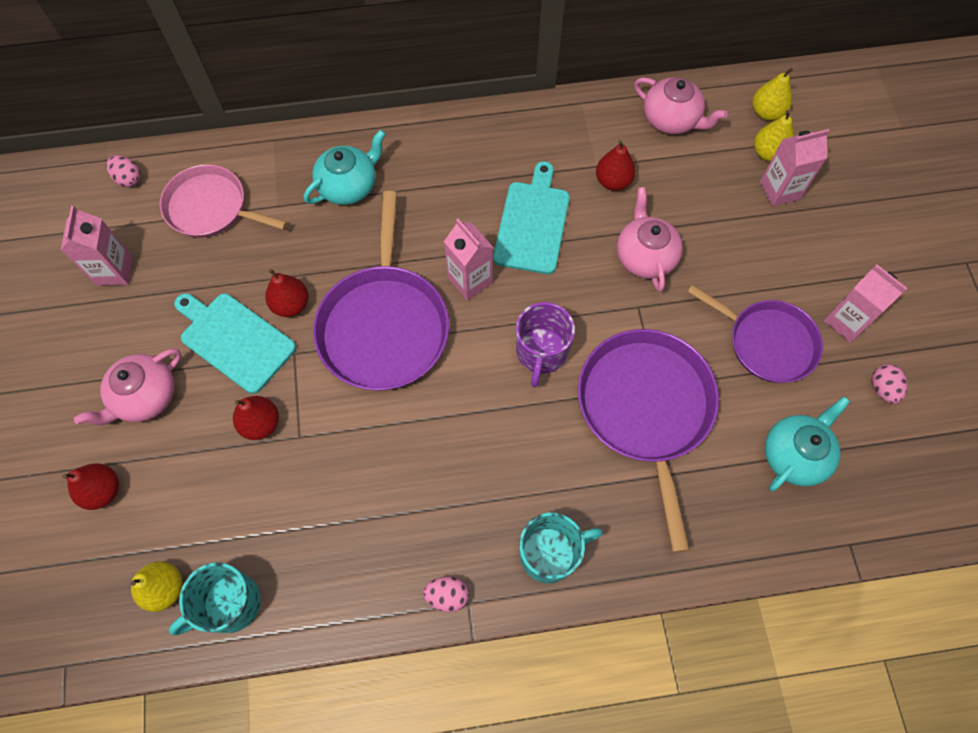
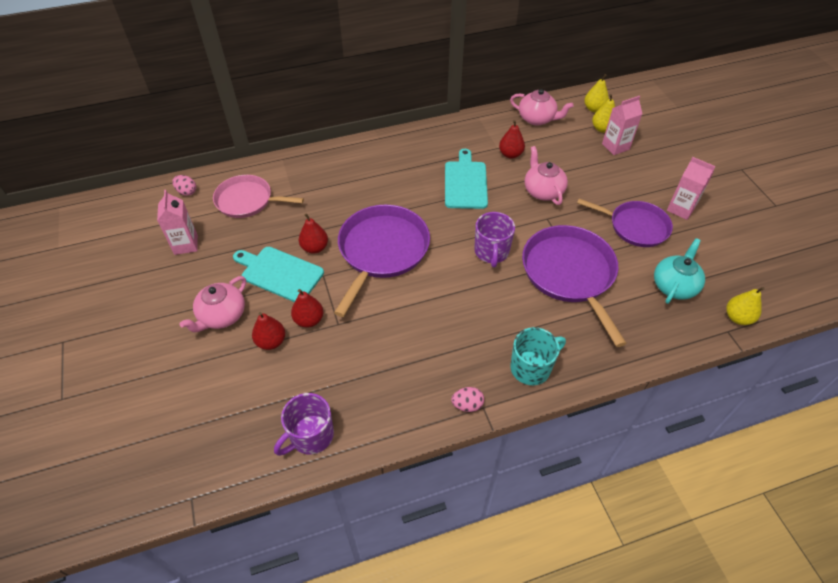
camera: 10 degrees left, 15 degrees down
red pear [62,463,119,510] -> red pear moved to [252,312,285,350]
yellow pear [130,561,182,612] -> yellow pear moved to [726,287,765,325]
turquoise mug [169,562,261,636] -> purple mug [274,393,334,456]
turquoise teapot [304,130,386,205] -> none
purple pan [313,191,449,391] -> purple pan turned 150 degrees counterclockwise [334,205,430,317]
pink carton [444,219,493,300] -> none
pink egg [872,364,908,404] -> none

